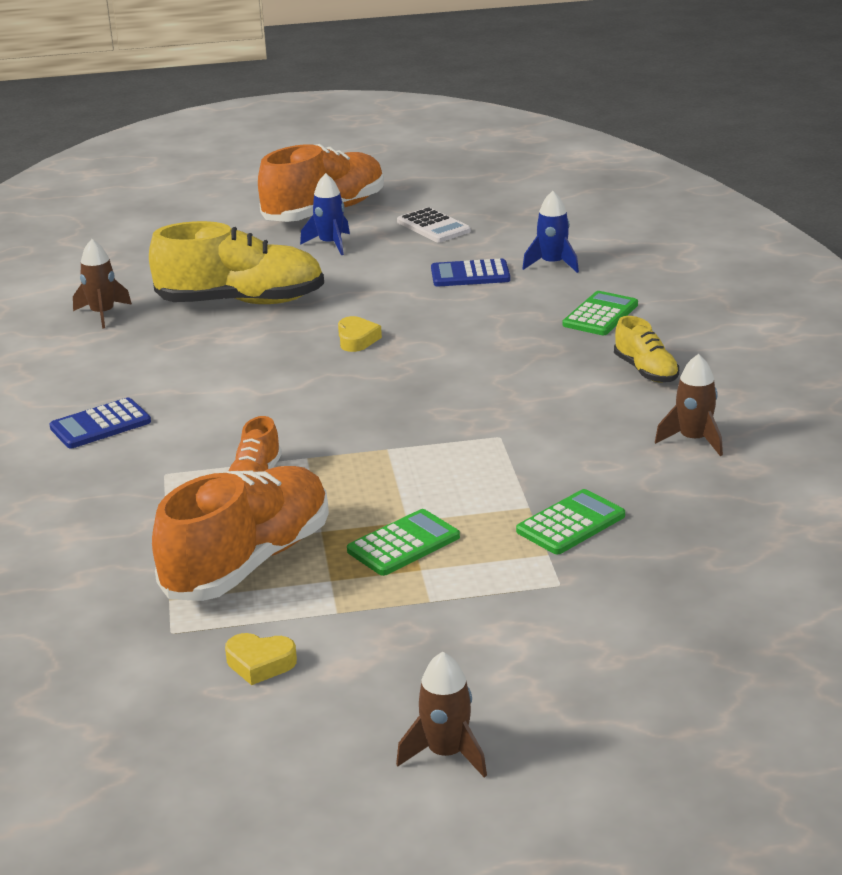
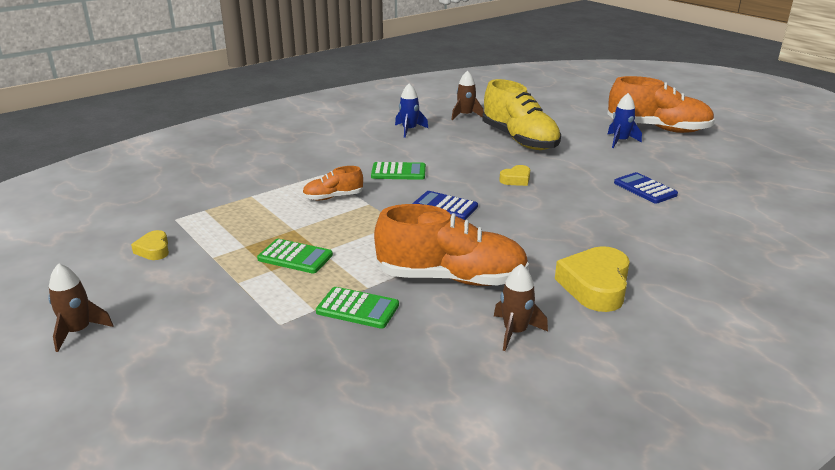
camera: 60 degrees right, 0 degrees up
blue calculator [50,398,151,448] -> blue calculator moved to [412,191,478,220]
orange shoe [152,466,329,601] -> orange shoe moved to [374,204,529,286]
white calculator [397,207,471,243] -> none
blue rocket [522,191,579,273] -> blue rocket moved to [395,83,429,138]
green calculator [563,291,638,335] -> green calculator moved to [371,162,426,180]
yellow shoe [614,316,679,383] -> yellow heart [555,246,630,312]

